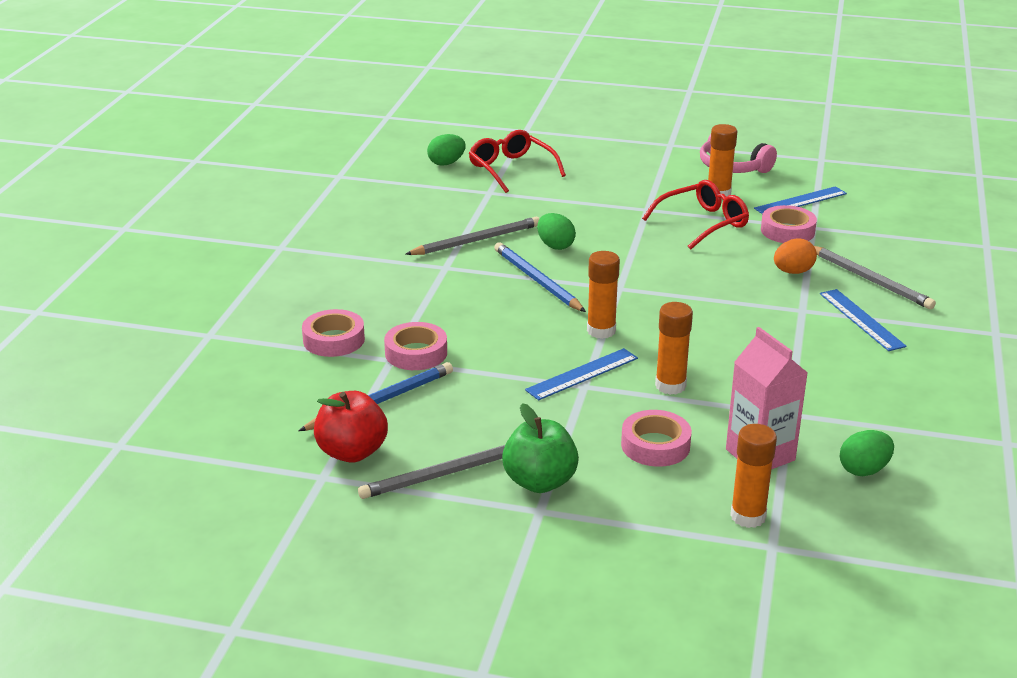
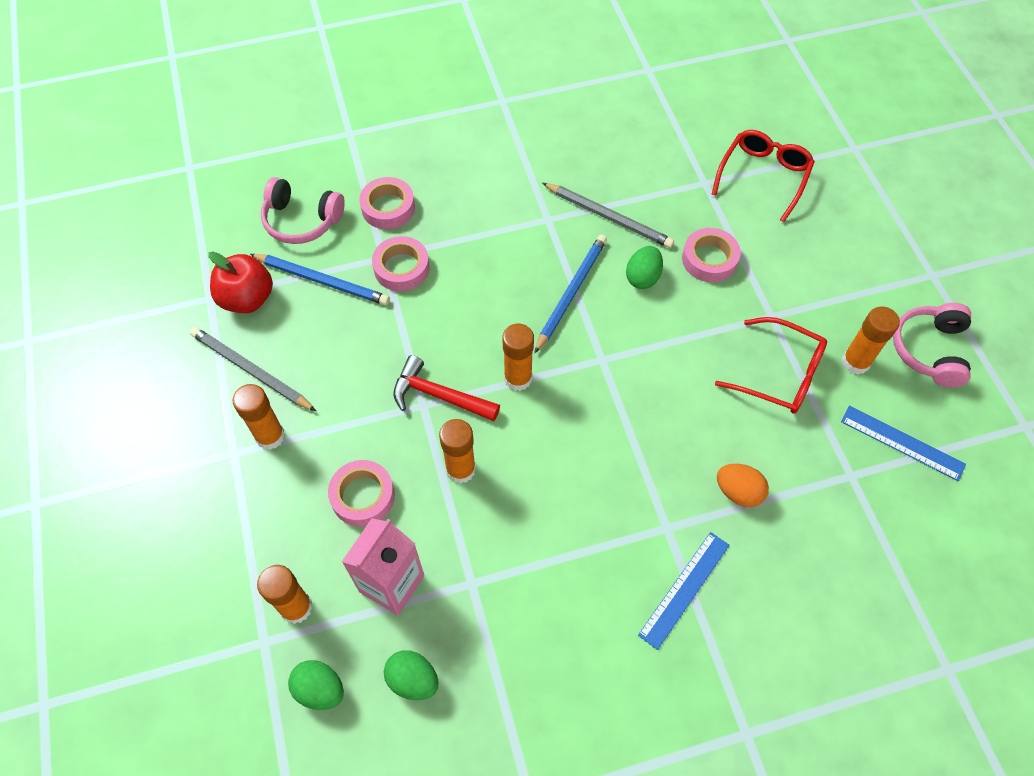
camera: 60 degrees right, 30 degrees up
green egg [427,134,466,166] -> green egg moved to [288,660,344,710]
green apple [502,403,579,493] -> orange glue stick [232,384,285,450]
blue ruler [525,348,638,400] -> red hammer [393,355,500,421]
pink tape [761,205,817,243] -> pink tape moved to [682,228,741,282]
grey pencil [814,246,936,309] -> none
none -> pink headphones [261,177,345,244]

